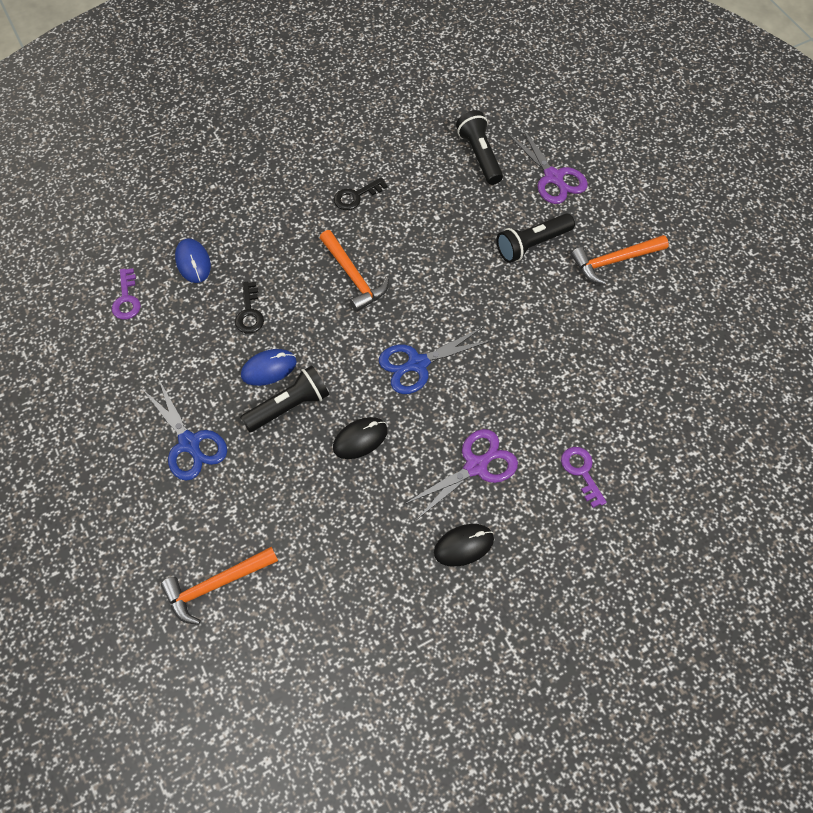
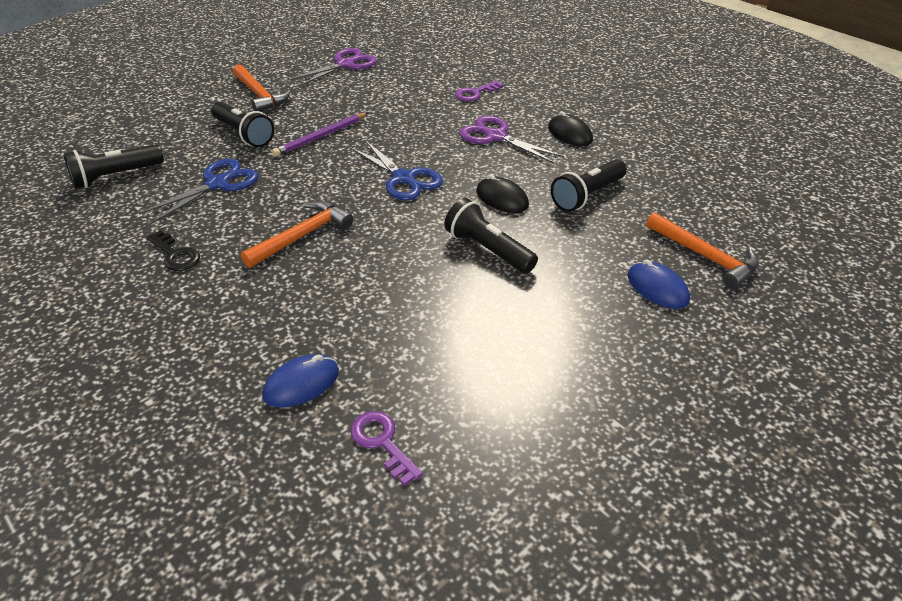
camera: 105 degrees left, 20 degrees down
purple key [112,268,141,320] -> purple key turned 105 degrees counterclockwise [351,411,423,486]
blue scissors [143,378,227,481] -> blue scissors moved to [139,159,258,224]
black key [235,282,264,334] -> none
blue mouse [241,349,297,386] -> blue mouse moved to [627,259,690,309]
purple scissors [508,127,588,204] -> purple scissors moved to [288,48,377,87]
none -> purple pencil [272,113,368,157]
none -> black flashlight [551,159,627,212]

